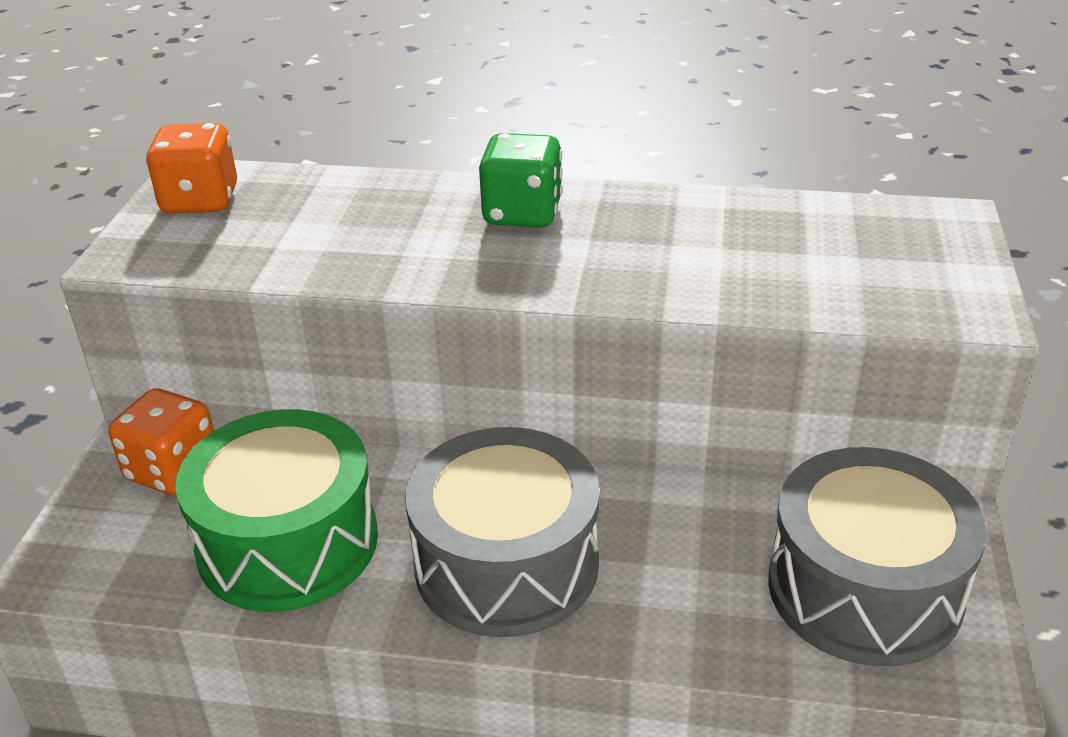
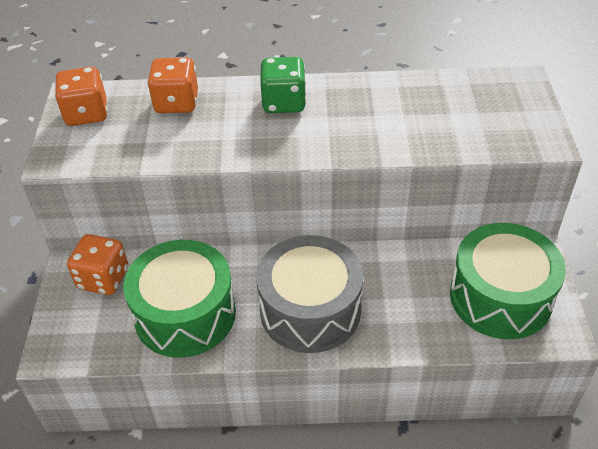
camera: 10 degrees left, 10 degrees up
grey drum [768,447,987,666] -> green drum [450,223,566,339]
none -> orange dice [147,57,198,113]

